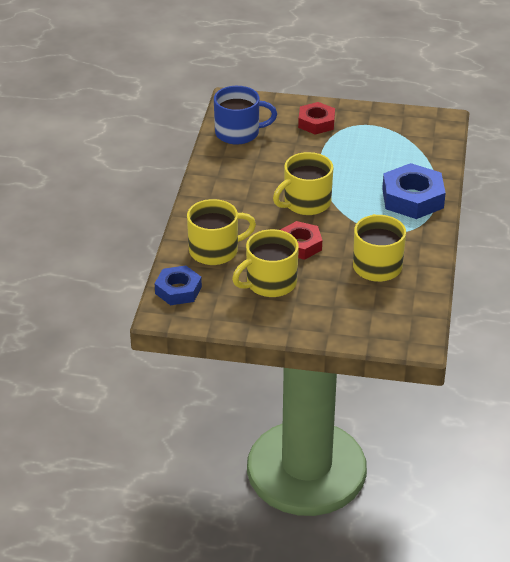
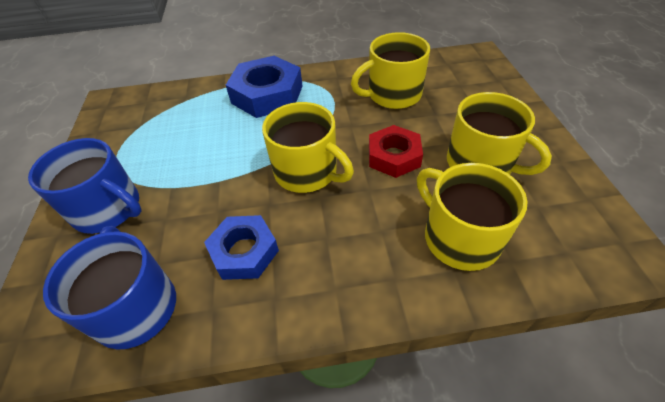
camera: 105 degrees left, 10 degrees up
blue nut [154,265,202,305] -> blue nut moved to [204,215,279,280]
red nut [298,102,335,135] -> blue mug [28,138,142,234]

